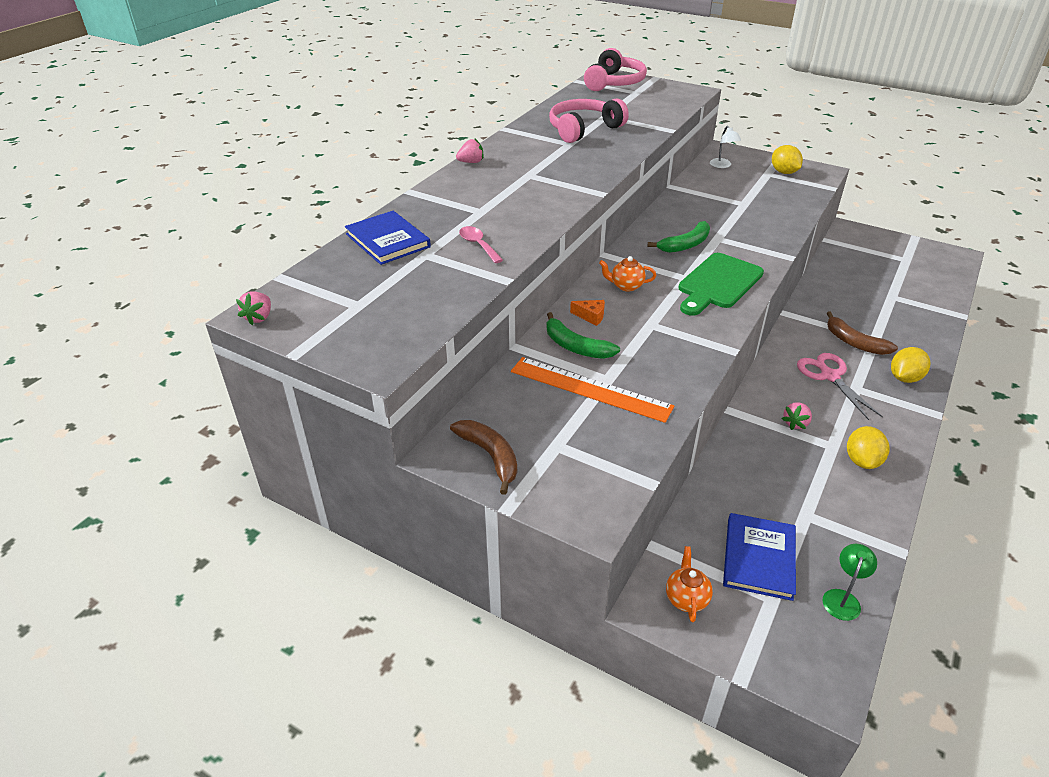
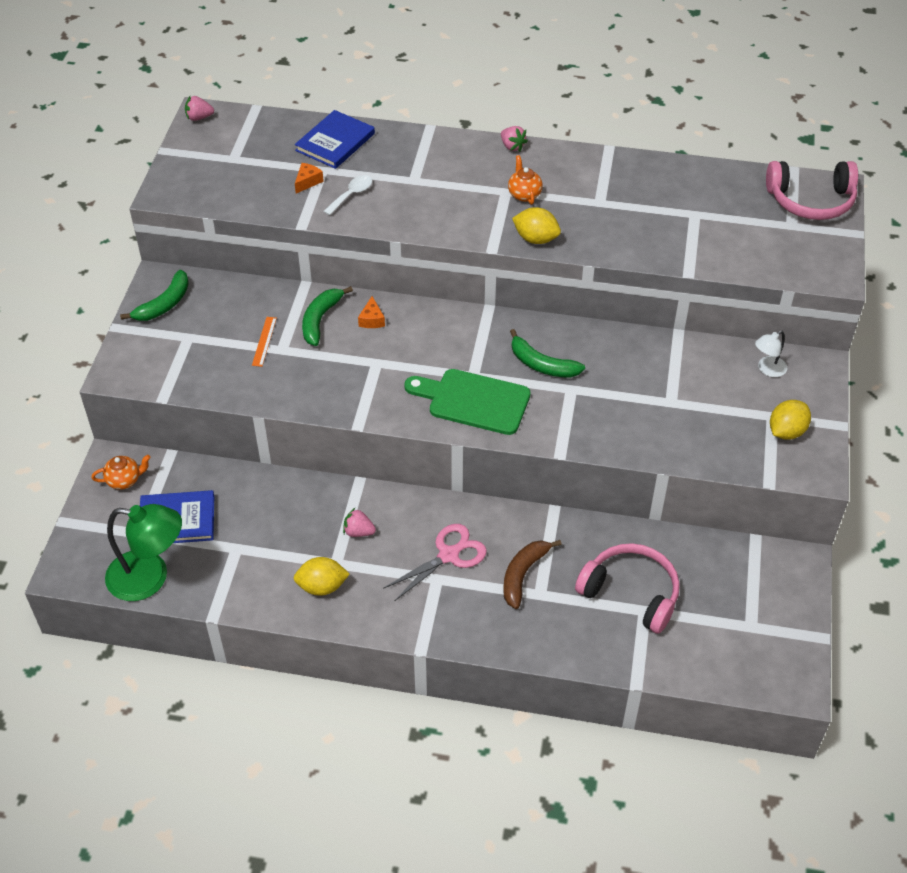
camera: 70 degrees right, 10 degrees up
brown banana [450,420,517,495] -> green banana [120,270,189,321]
pink spoon [459,226,503,263] -> white spoon [323,175,372,215]
orange ruler [511,357,674,423] -> orange ruler [252,317,277,367], size x0.46
pink headphones [549,98,629,143] -> pink headphones moved to [575,543,680,634]
orange teapot [599,256,656,292] -> orange teapot moved to [508,155,543,205]
green lamp [822,544,877,621] -> green lamp [105,504,182,601], size x2.02
yellow lemon [891,347,930,383] -> yellow lemon moved to [512,207,561,244]
none -> orange cheese [295,163,324,193]

